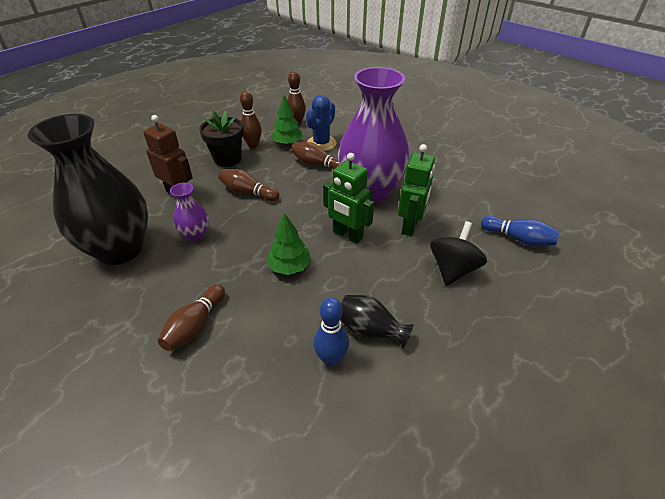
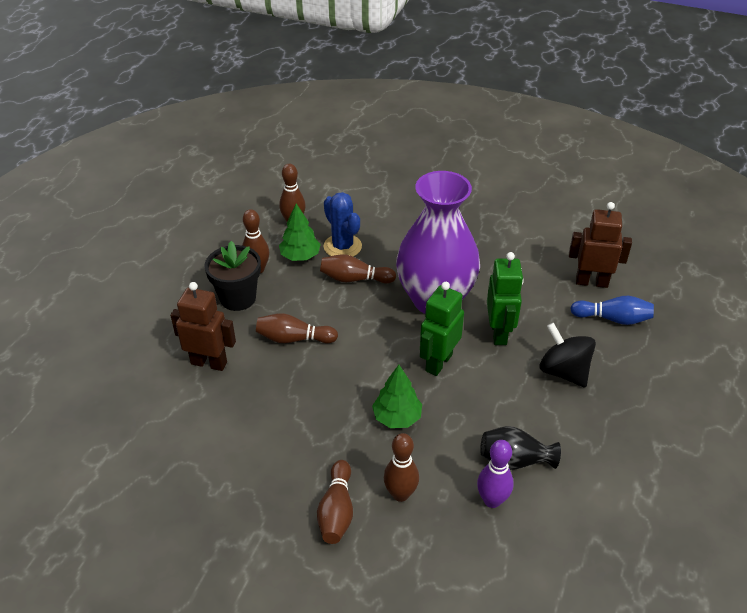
camera: 20 degrees left, 0 degrees up
black vase [28,114,148,265] -> none
purple vase [170,183,209,242] -> none
blue cactus [306,95,337,151] -> blue cactus turned 45 degrees counterclockwise [323,192,362,257]
blue bowling pin [313,297,349,366] -> purple bowling pin [477,440,514,508]
green robot [323,153,374,244] -> green robot turned 105 degrees clockwise [420,282,464,376]
black spinning top [430,221,487,286] -> black spinning top turned 45 degrees counterclockwise [539,323,596,388]
none -> brown bowling pin [384,433,419,502]
none -> brown robot [569,202,632,288]

